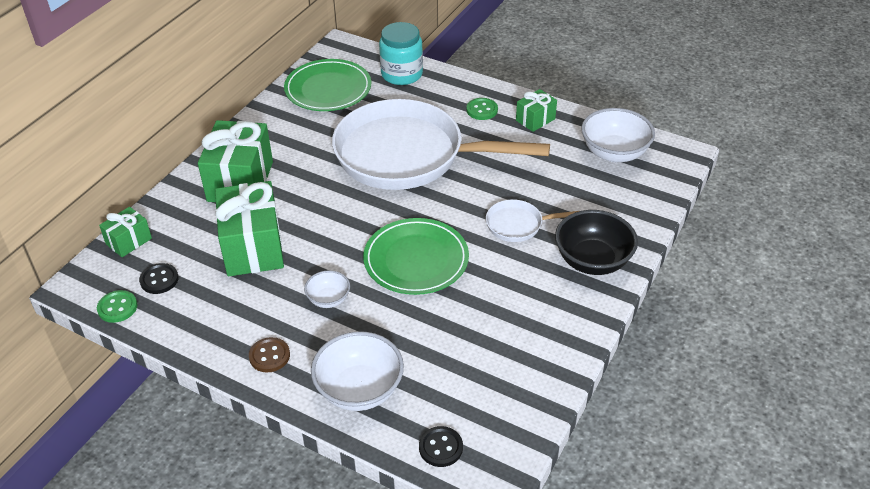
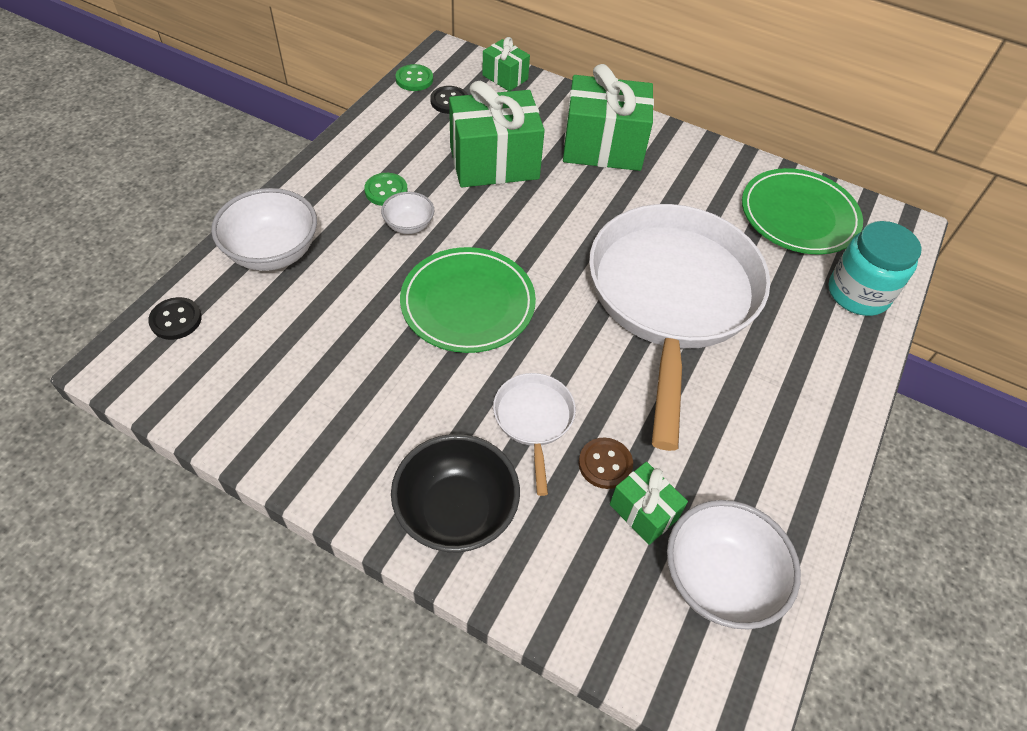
camera: 85 degrees right, 10 degrees up
brown button [249,337,290,372] -> brown button moved to [579,438,633,489]
green button [466,98,498,120] -> green button moved to [364,173,408,206]
green gift [516,89,557,132] -> green gift moved to [610,462,688,545]

